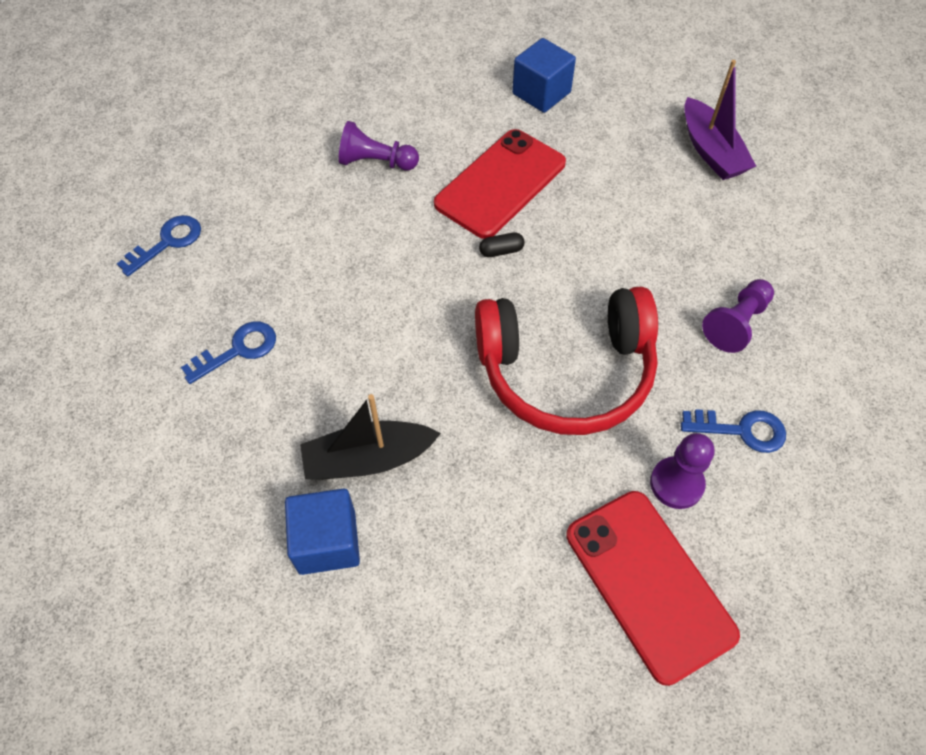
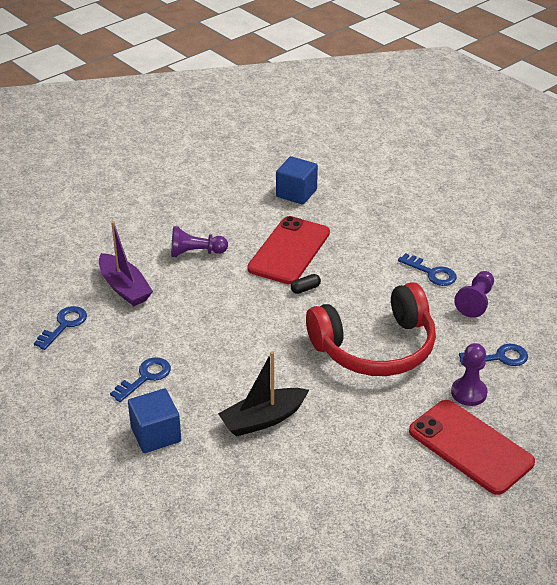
camera: 15 degrees left, 20 degrees down
blue cube [285,489,360,575] -> blue cube moved to [128,389,181,453]
purple boat [684,60,756,180] -> purple boat moved to [99,221,153,306]
none -> blue key [398,253,457,286]

